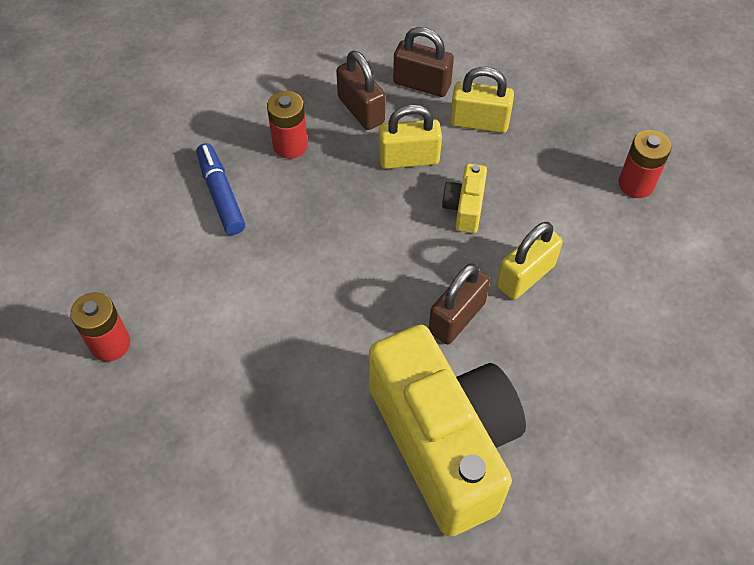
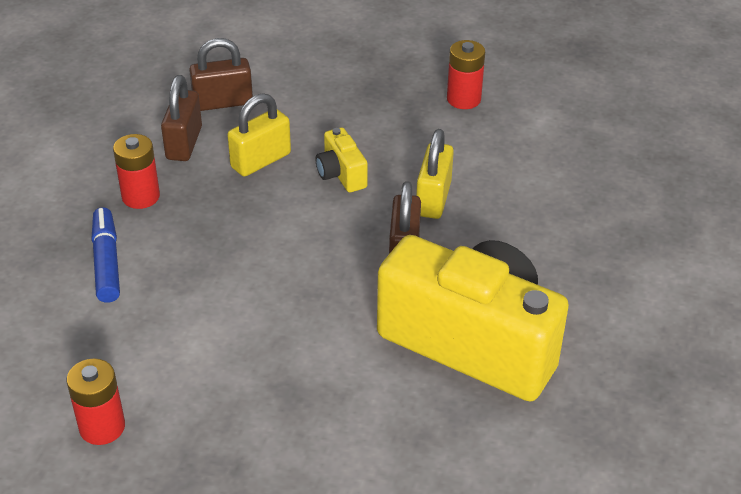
camera: 35 degrees left, 15 degrees down
blue marker [196,143,245,235] -> blue marker turned 45 degrees clockwise [91,207,120,303]
brown padlock [336,50,385,130] -> brown padlock turned 75 degrees clockwise [161,75,202,161]
yellow padlock [450,67,514,133] -> none

